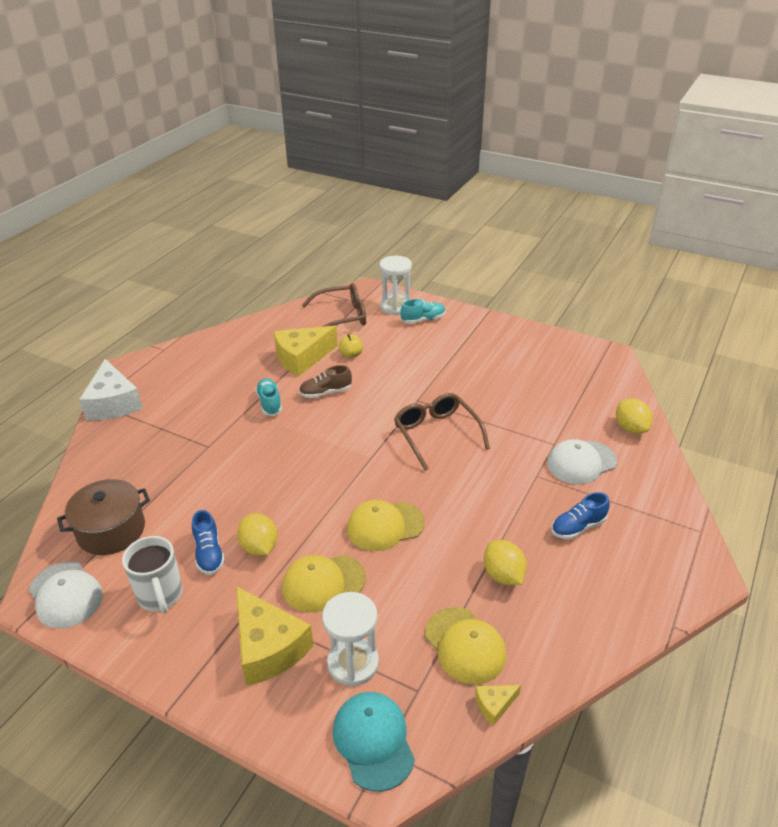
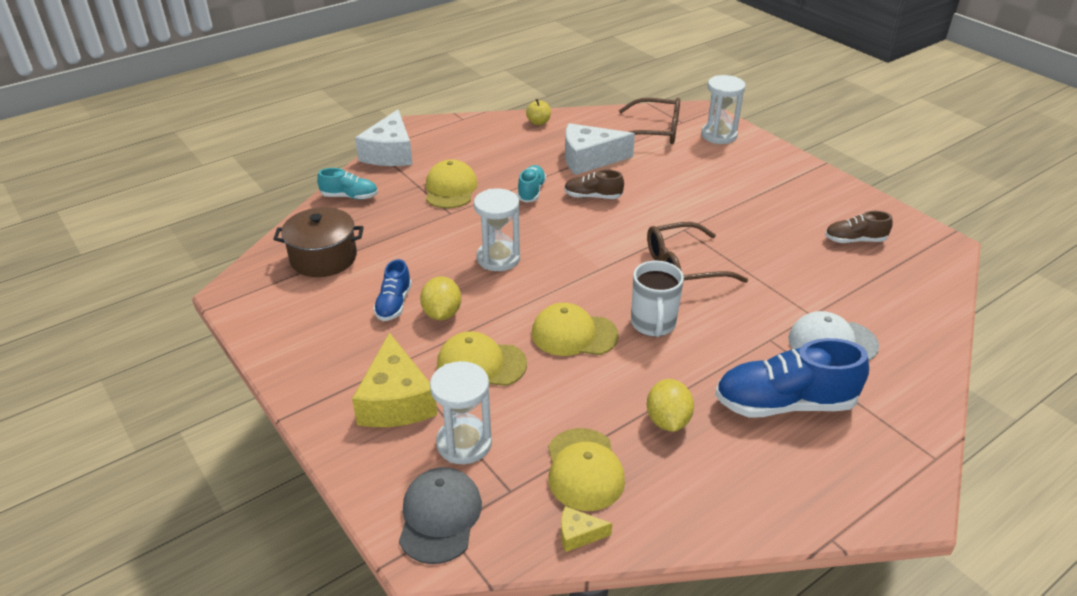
camera: 25 degrees right, 0 degrees up
white cap [29,562,103,629] -> none
white mug [122,536,183,614] -> white mug moved to [631,261,684,337]
yellow cheese [274,326,338,376] -> white cheese [565,123,635,175]
turquoise cap [333,692,415,792] -> grey cap [399,467,482,564]
yellow apple [338,334,363,358] -> yellow apple moved to [526,99,551,125]
brown glasses [394,393,490,471] -> brown glasses turned 105 degrees counterclockwise [647,222,748,283]
turquoise shoe [400,299,446,324] -> turquoise shoe moved to [317,168,378,199]
blue shoe [551,492,610,539] -> blue shoe [715,338,869,417], size x1.84
yellow lemon [616,398,653,434] -> none
none -> yellow cap [426,159,478,208]
none -> white hourglass [474,189,520,271]
none -> brown shoe [825,211,893,243]

